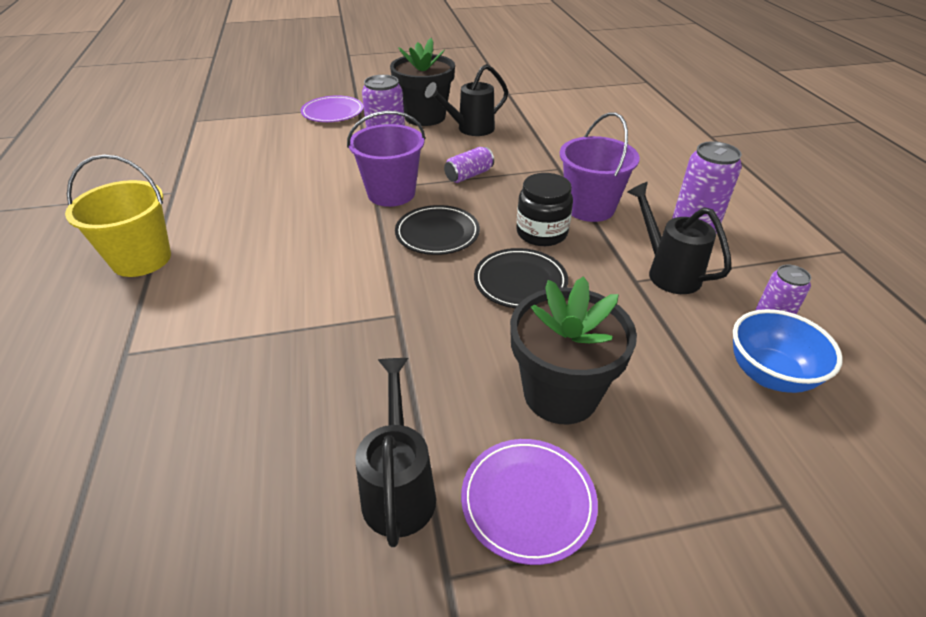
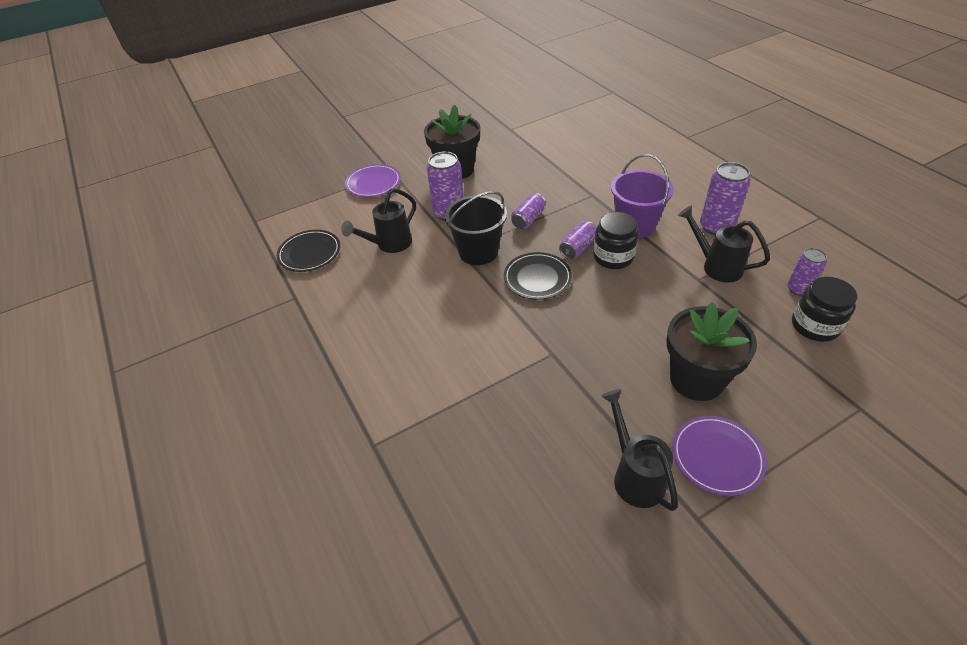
camera: 15 degrees left, 5 degrees up
yellow bucket [65,154,171,277] -> none
purple bucket [347,111,425,207] -> black bucket [444,191,507,265]
black watering can [425,64,508,136] -> black watering can moved to [341,188,416,253]
black plate [474,248,568,308] -> black plate moved to [277,230,340,272]
blue bowl [733,309,843,393] -> black jar [792,277,857,342]
none -> purple can [559,221,597,259]

